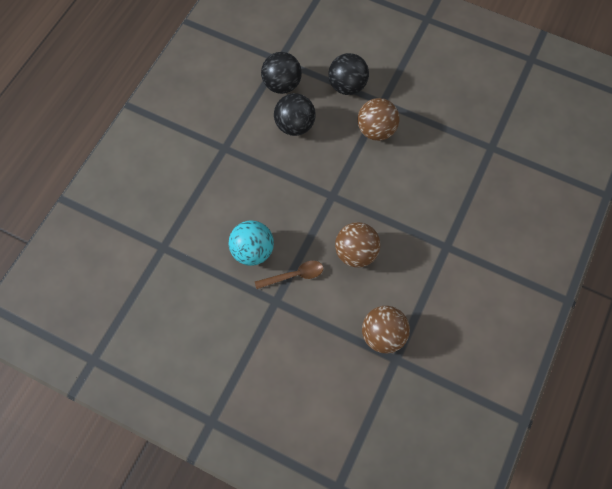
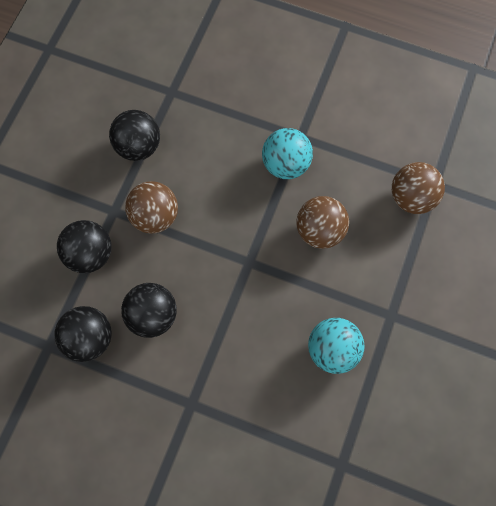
camera: 95 degrees left, 5 degrees up
brown spoon [255,261,323,289] -> none
none -> black ball [109,110,160,161]
none -> turquoise ball [262,128,313,179]

